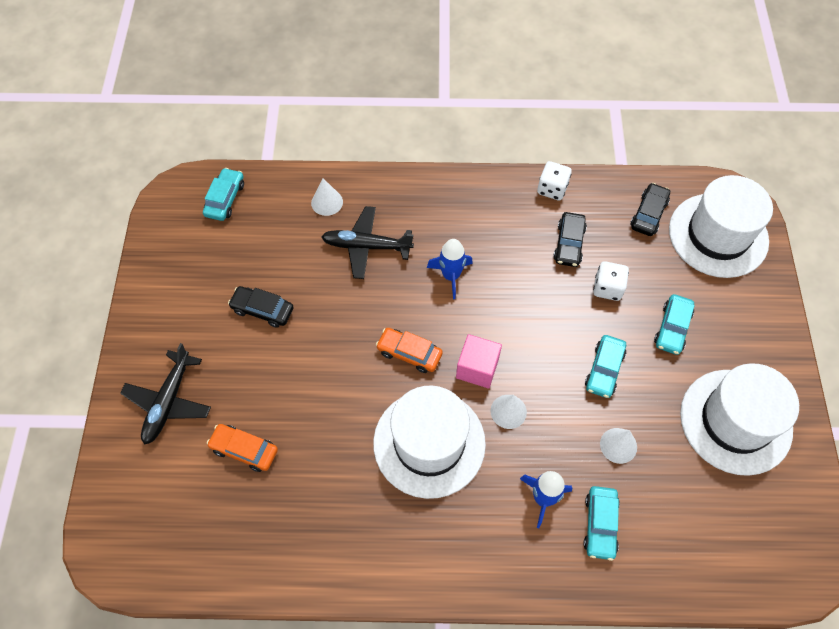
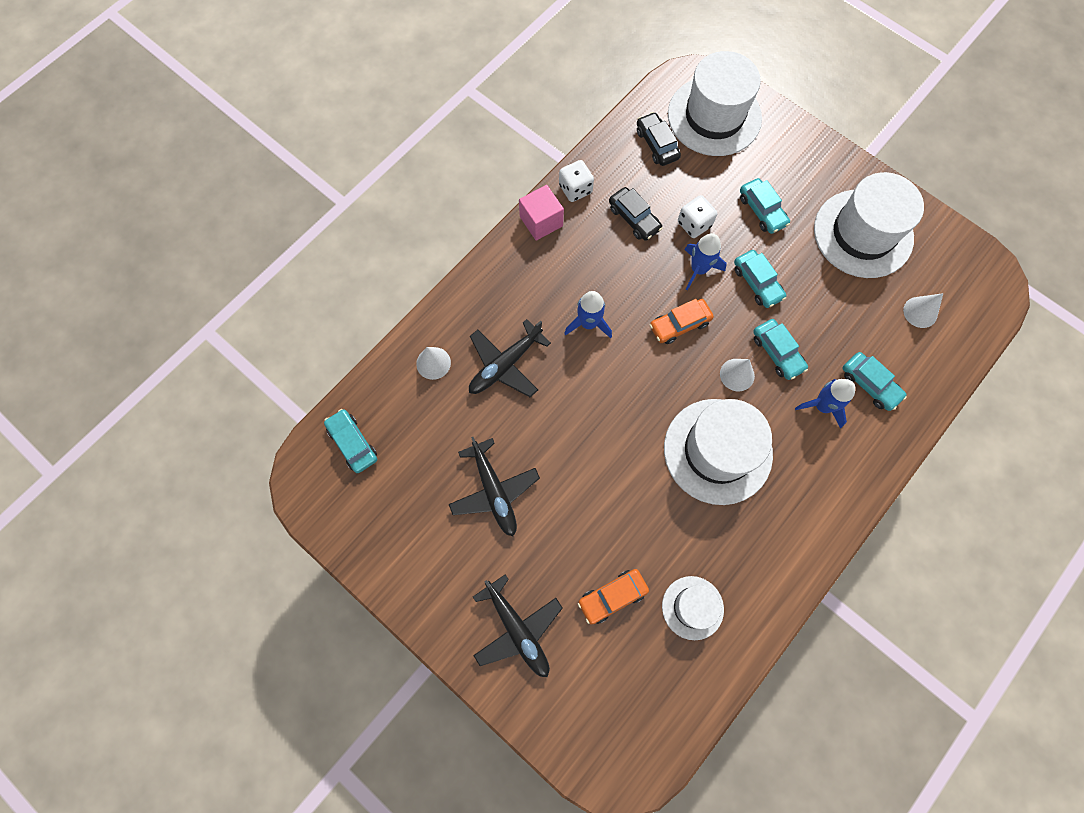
camera: 50 degrees left, 10 degrees up
black car [228,286,294,328] -> black plane [449,437,540,536]
orange car [376,328,443,373] -> orange car moved to [650,299,714,344]
pink cube [456,334,502,389] -> pink cube moved to [519,185,564,241]
white cone [600,428,637,464] -> white cone moved to [903,293,943,328]
none -> white hat [662,576,724,640]
none -> blue rocket [684,233,727,291]
none -> turquoise car [753,319,808,380]

